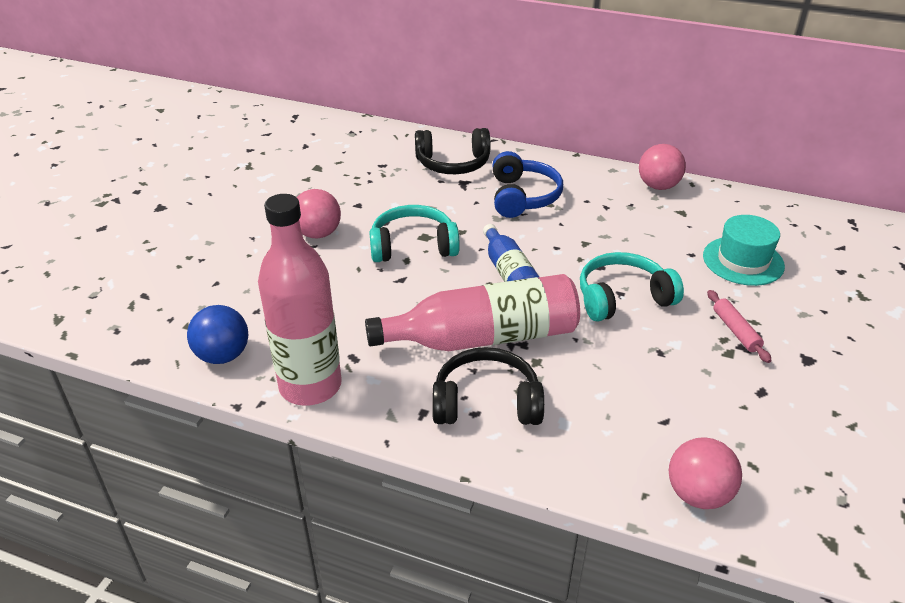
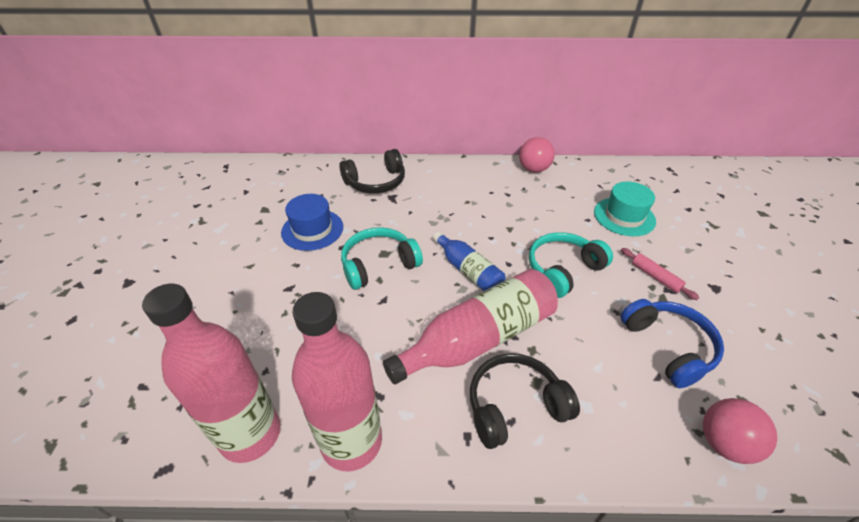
camera: 20 degrees left, 5 degrees up
blue ball [187,305,249,364] -> pink bottle [142,283,281,463]
pink ball [297,189,341,239] -> none
blue headphones [492,151,563,218] -> blue headphones moved to [620,299,724,388]
none -> blue hat [281,194,343,251]

